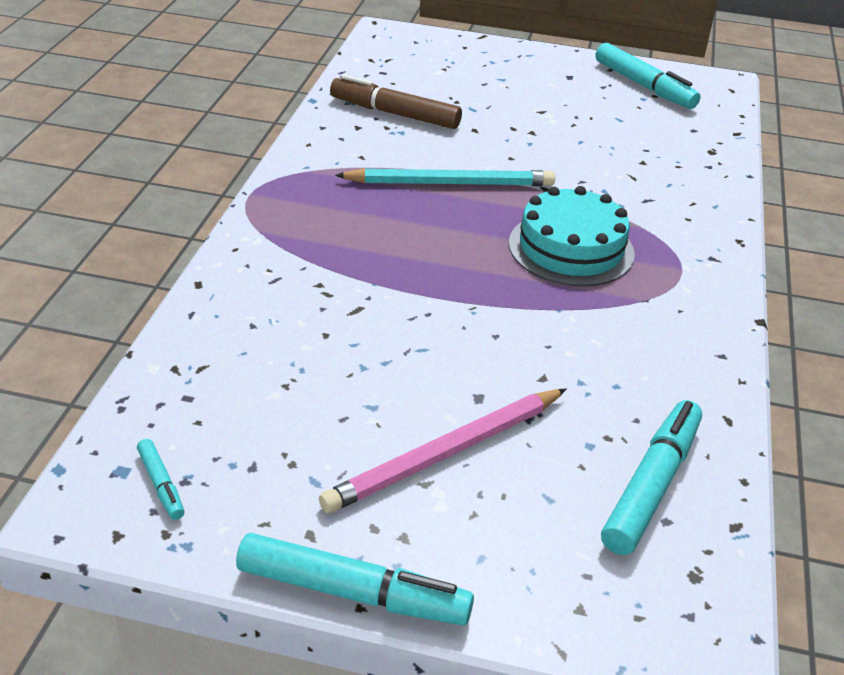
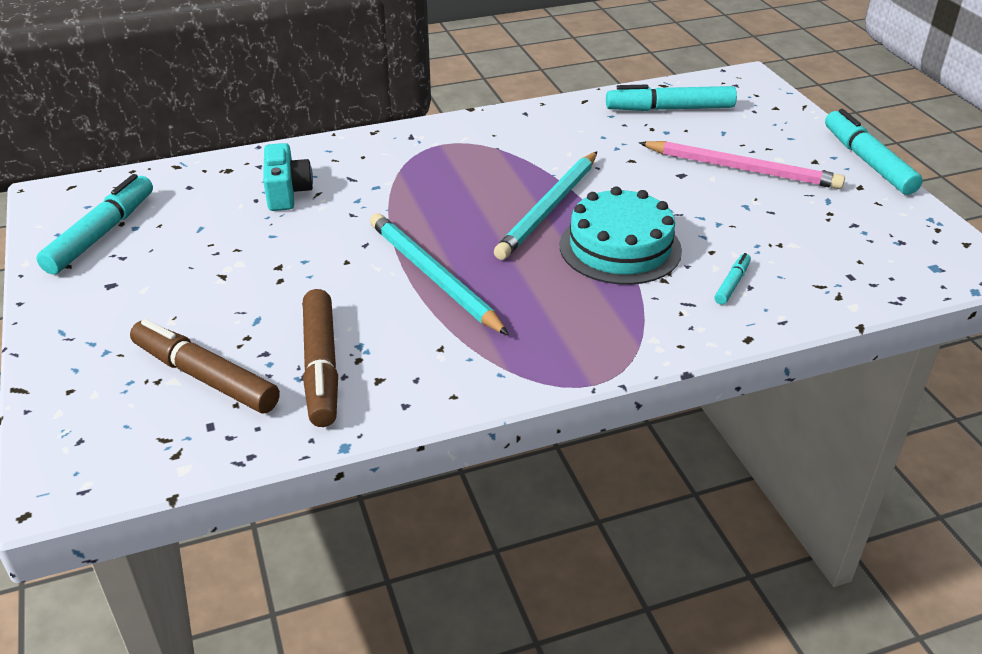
camera: 120 degrees left, 0 degrees up
turquoise marker [137,439,185,520] -> turquoise marker moved to [714,253,751,305]
turquoise cake [509,186,635,287] -> turquoise cake moved to [560,187,682,285]
none -> brown marker [130,319,280,413]
none -> turquoise camera [263,143,313,211]
none -> turquoise pencil [494,152,597,260]

